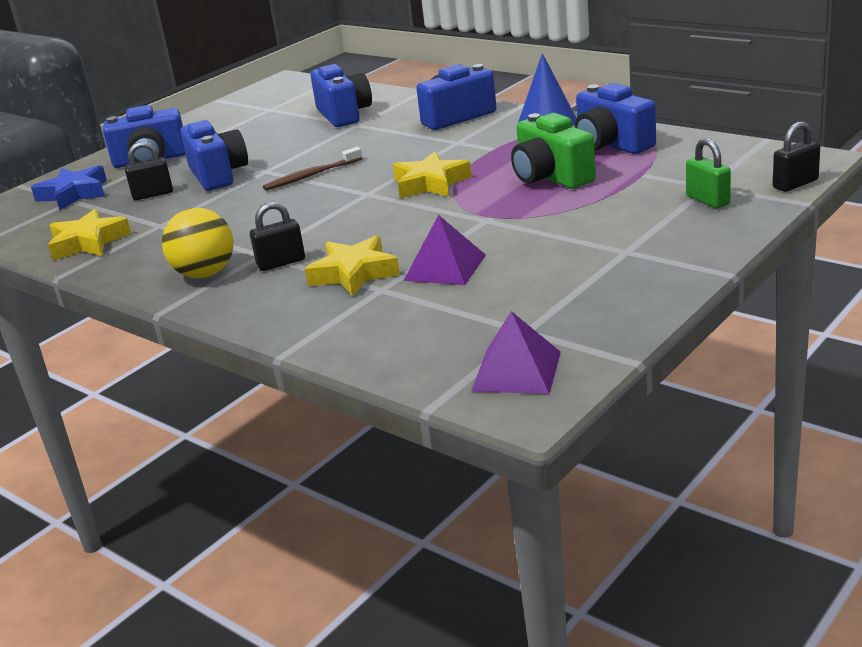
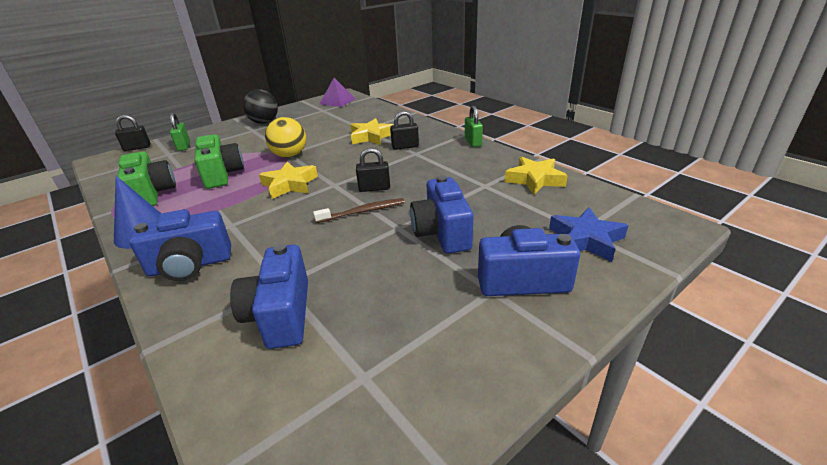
camera: 170 degrees left, 5 degrees up
black padlock [125,141,173,200] -> black padlock moved to [356,148,390,192]
yellow ball [162,208,234,278] -> yellow ball moved to [265,117,306,158]
purple pyramid [403,215,486,285] -> none
blue camera [574,83,656,154] -> green camera [117,152,176,206]
none -> black ball [243,89,278,124]
none -> green padlock [465,106,483,147]

